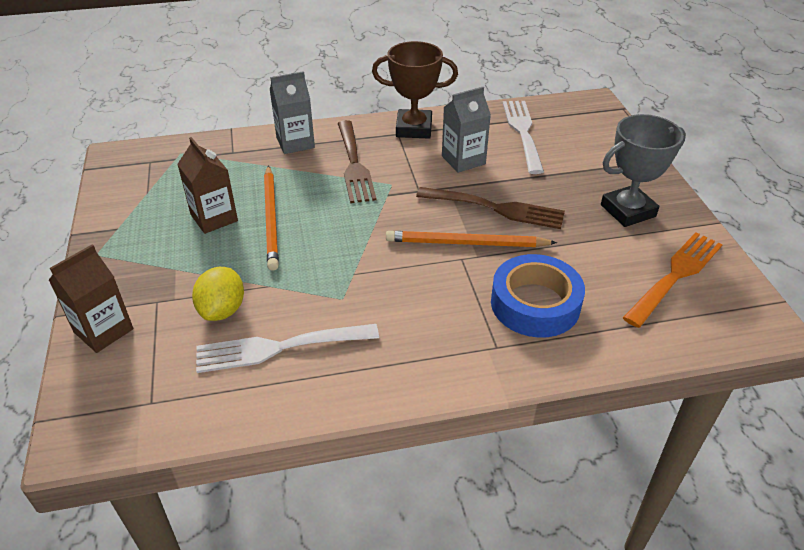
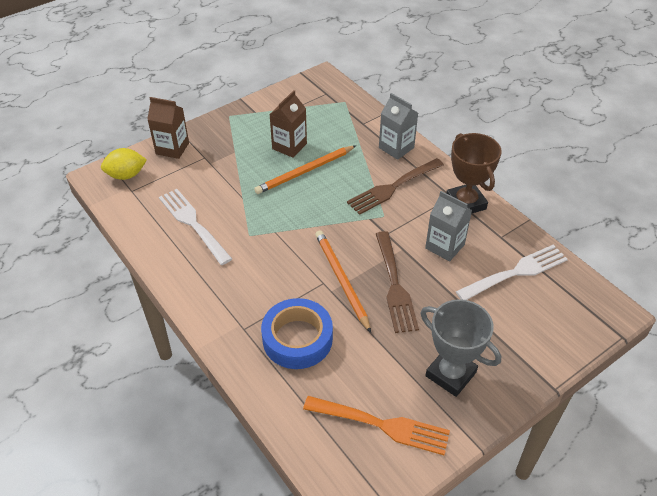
camera: 65 degrees right, 5 degrees up
yellow lemon [192,267,244,321] -> yellow lemon moved to [101,148,147,180]

